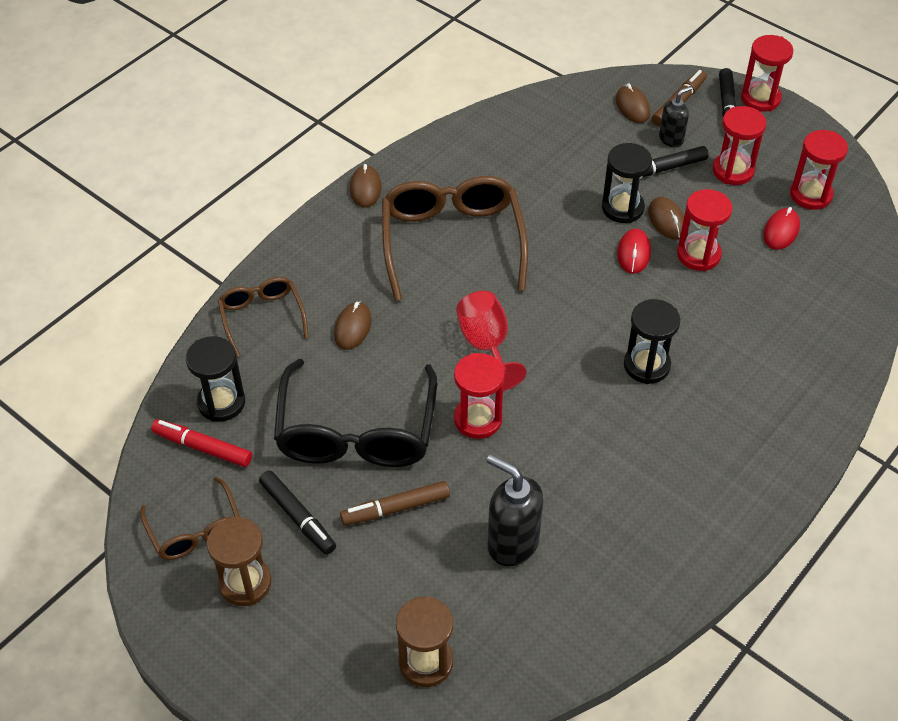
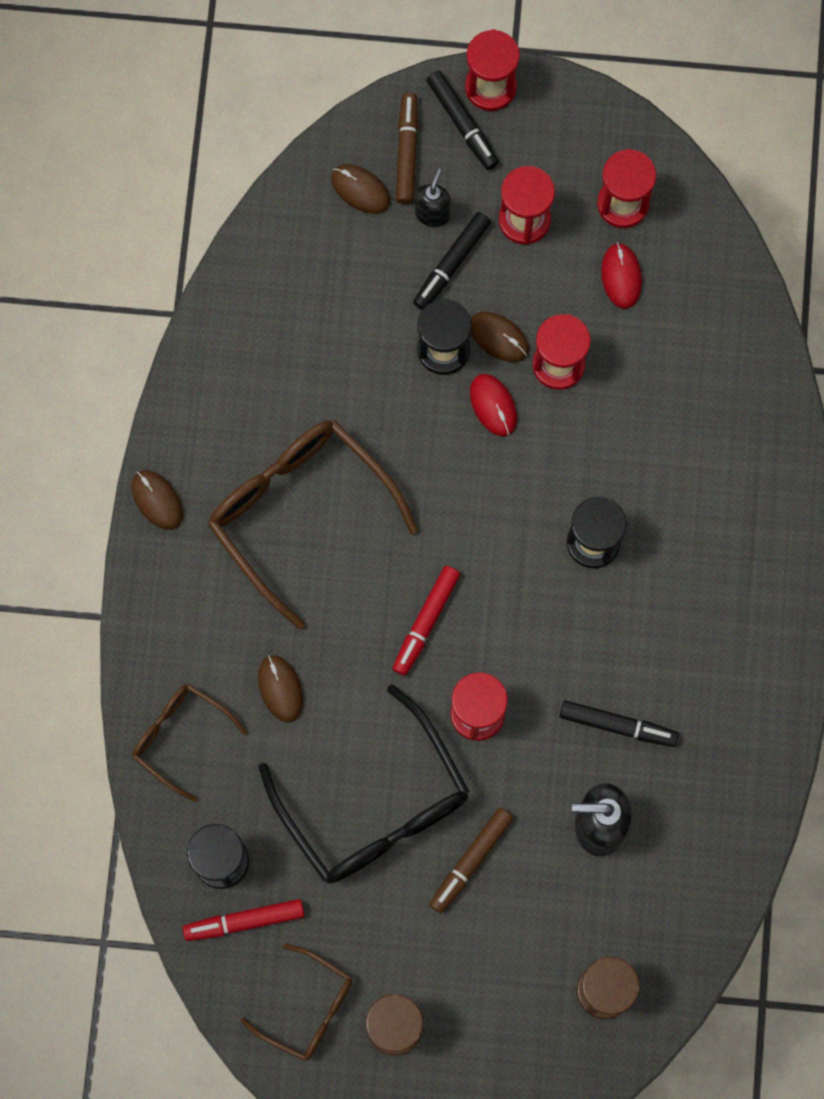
camera: 35 degrees left, 25 degrees up
black marker [259,470,336,555] -> black marker moved to [560,701,679,747]
red goblet [456,291,527,391] -> red marker [392,566,460,676]

